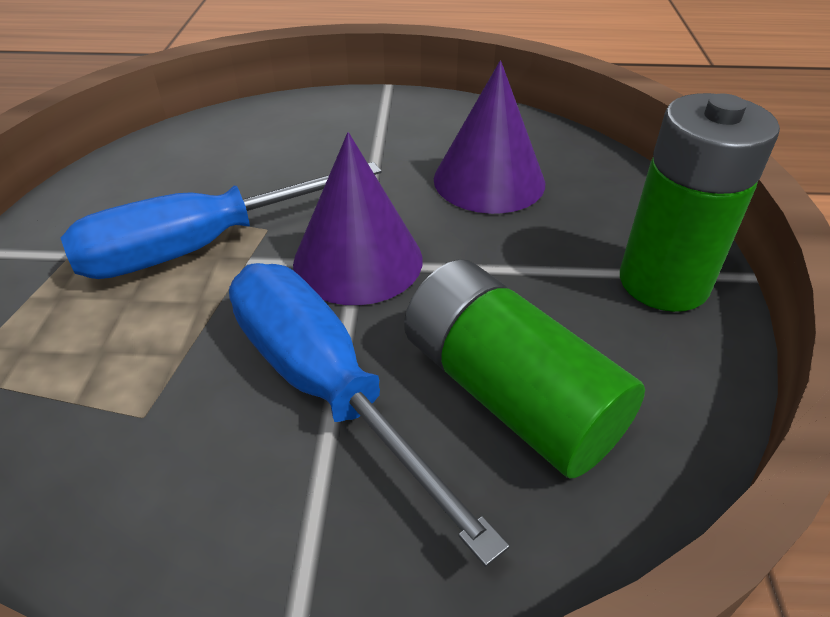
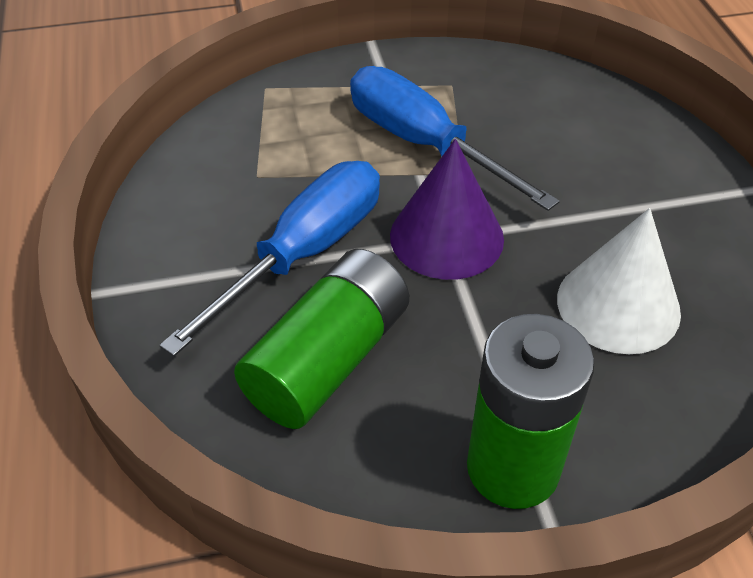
camera: 75 degrees right, 5 degrees up
purple cone [434,60,545,214] -> white cone [557,208,681,354]

